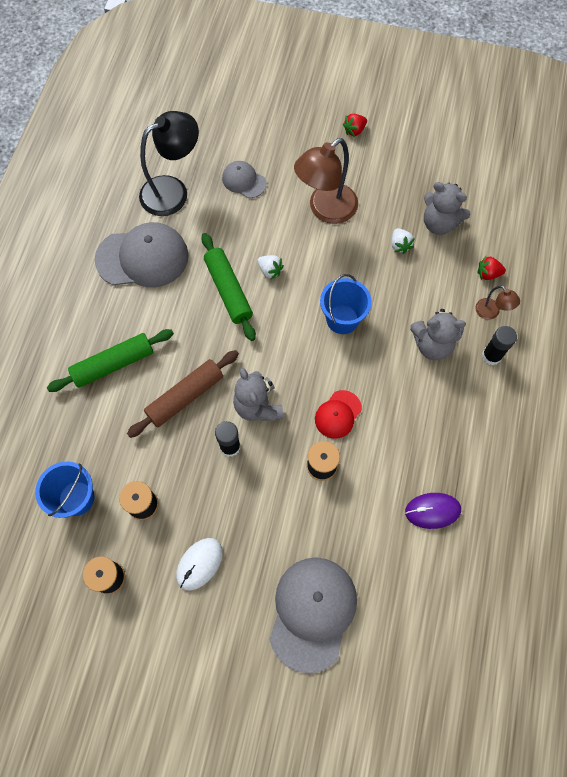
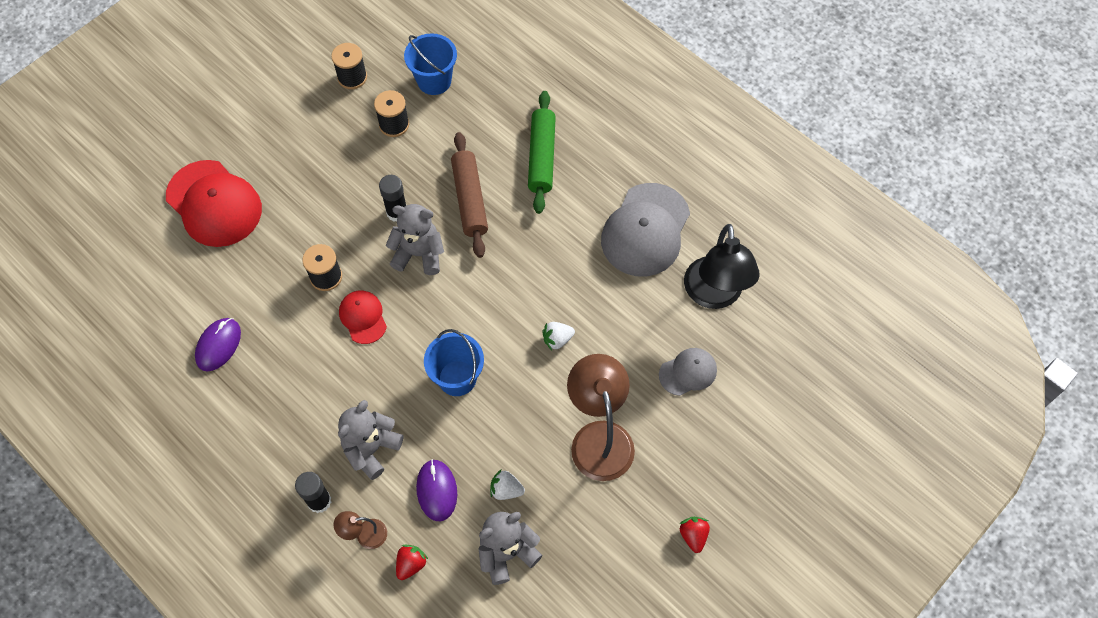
camera: 120 degrees right, 5 degrees down
white mouse [176,538,223,590] -> none
green rolling pin [201,233,256,341] -> none
grey cap [269,558,357,673] -> red cap [166,160,262,247]
none -> purple mouse [416,459,457,521]

